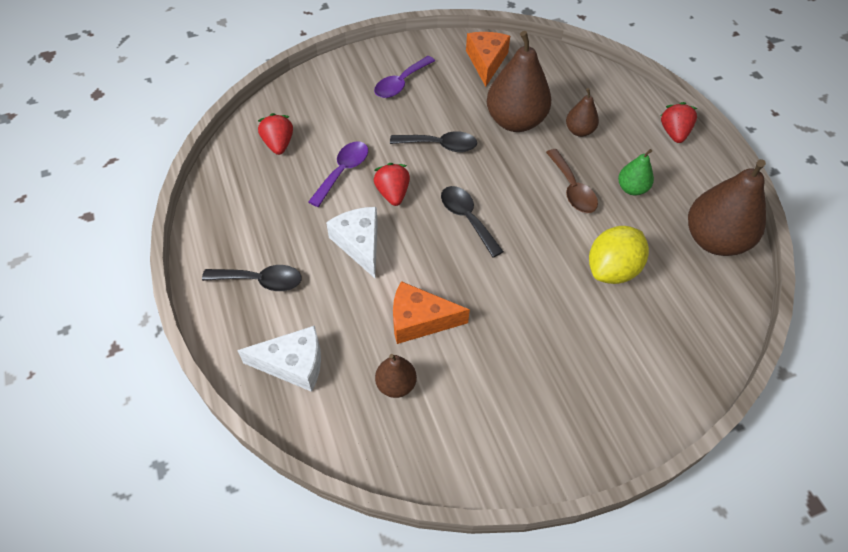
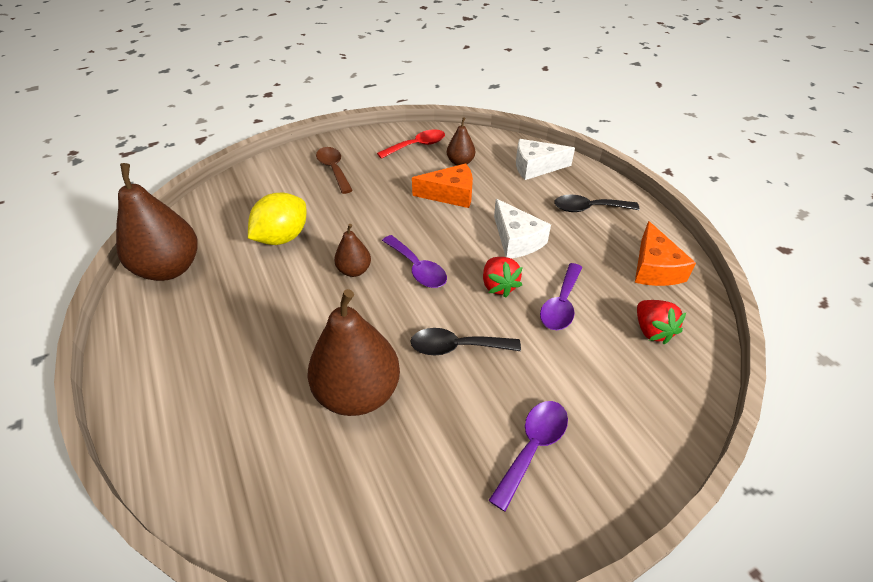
camera: 175 degrees right, 10 degrees down
black spoon [441,186,504,258] -> purple spoon [382,235,447,288]
orange cheese [466,32,510,87] -> orange cheese moved to [635,221,696,286]
brown spoon [546,149,598,213] -> brown spoon moved to [316,147,353,194]
brown pear [566,88,599,137] -> brown pear moved to [334,224,371,277]
green pear [618,149,654,195] -> none
red strawberry [661,102,698,143] -> none
none -> red spoon [377,129,445,159]

